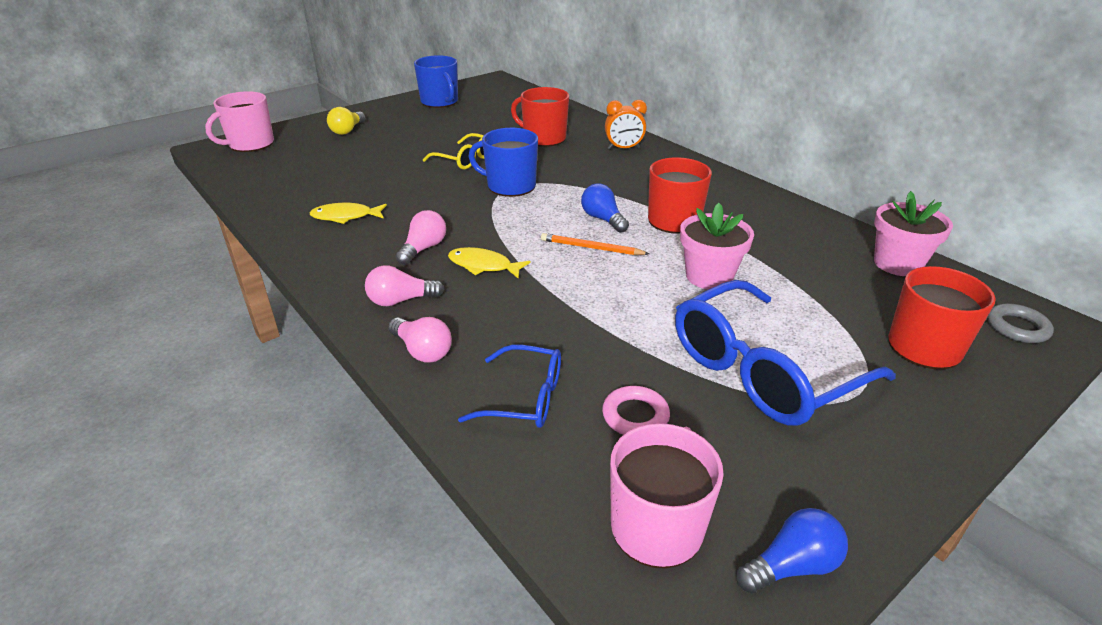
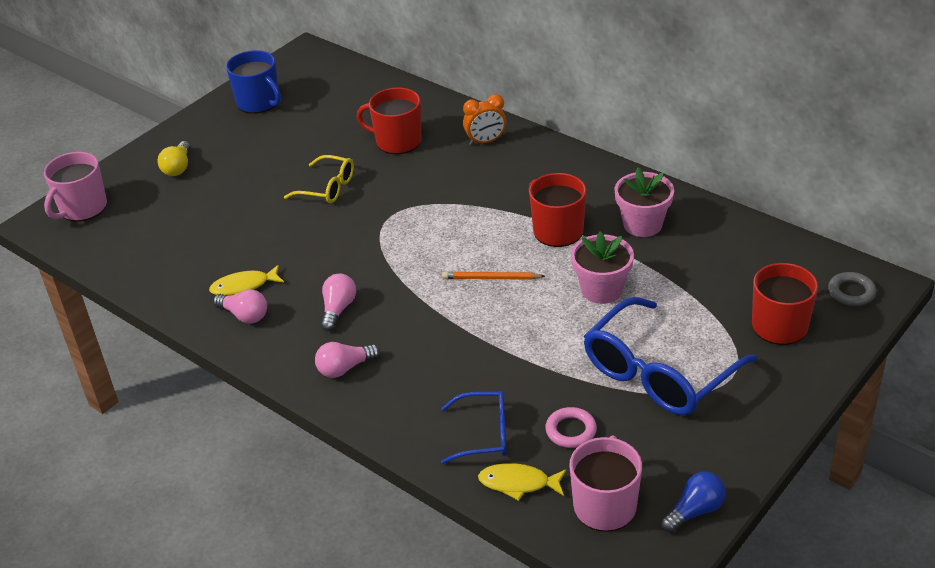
camera: 10 degrees left, 5 degrees up
pink light bulb [388,317,452,363] -> pink light bulb moved to [213,289,267,324]
yellow fish [448,247,531,279] -> yellow fish moved to [478,463,566,501]
blue mug [468,128,538,197] -> none
blue light bulb [581,184,629,233] -> none
pink flower pot [874,191,953,276] -> pink flower pot moved to [615,167,674,237]

